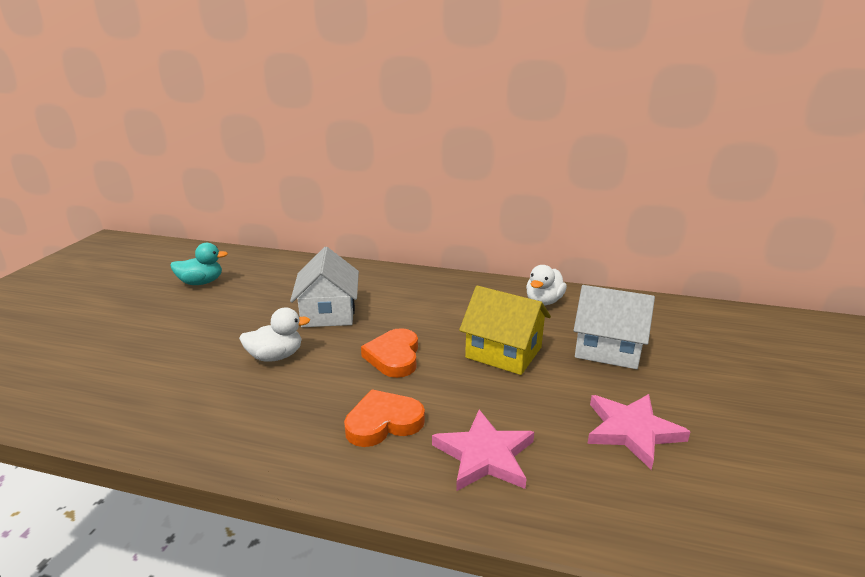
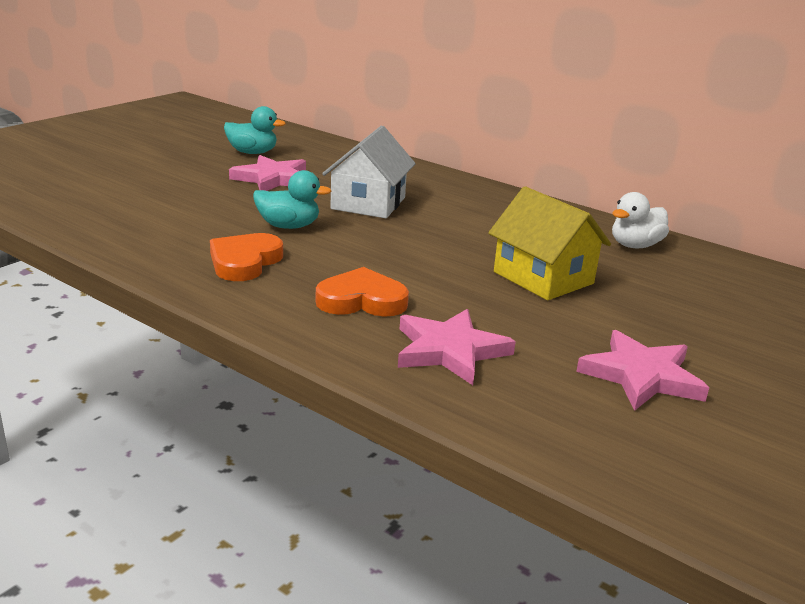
camera: 20 degrees right, 0 degrees up
white duck [239,307,310,362] -> turquoise duck [253,170,331,229]
orange heart [361,328,418,378] -> orange heart moved to [210,233,283,281]
white house [574,285,655,369] -> none
none -> pink star [229,155,306,191]

